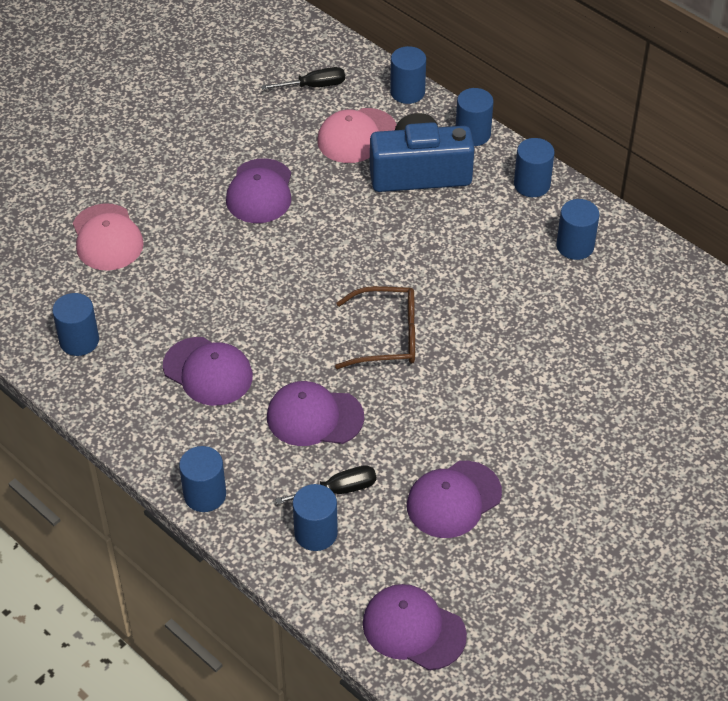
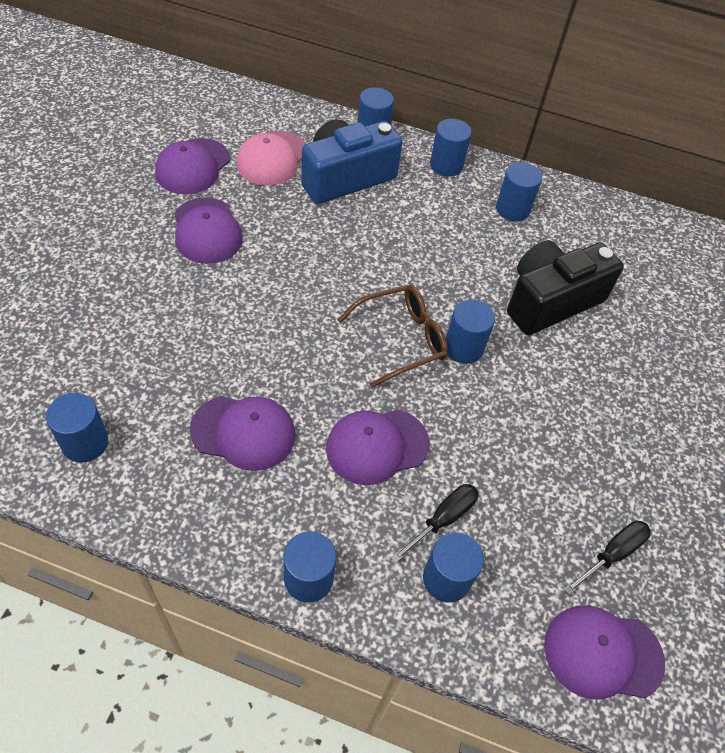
camera: 30 degrees left, 5 degrees up
pink cap [73,203,144,271] -> none
black screwdriver [261,67,345,90] -> black screwdriver moved to [564,521,651,595]
blue cylinder [390,46,426,104] -> blue cylinder moved to [446,299,495,364]
purple cap [407,461,502,538] -> purple cap moved to [155,138,230,195]
none -> black camera [507,240,624,335]

